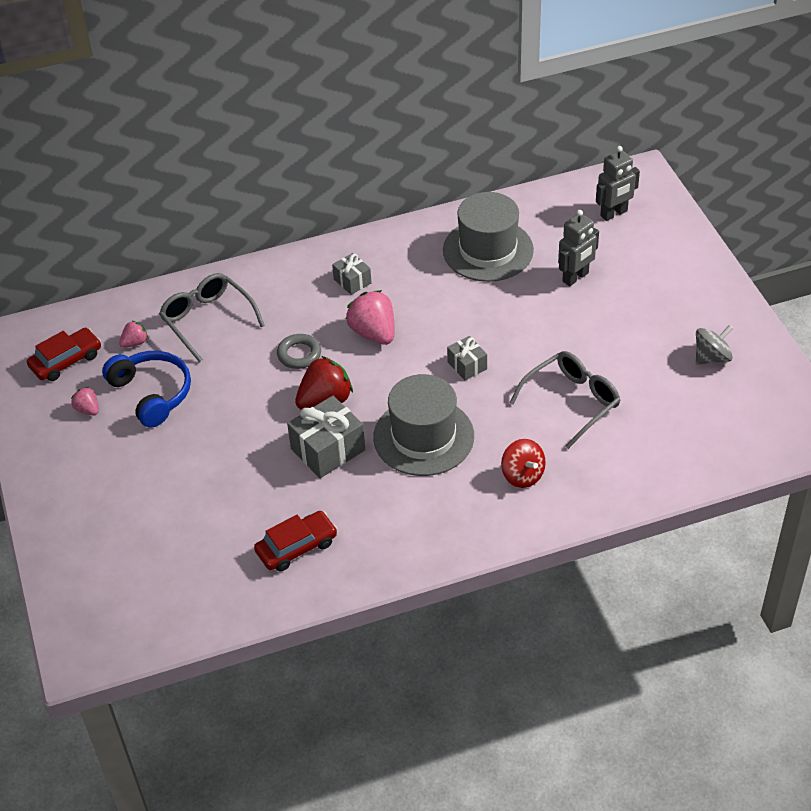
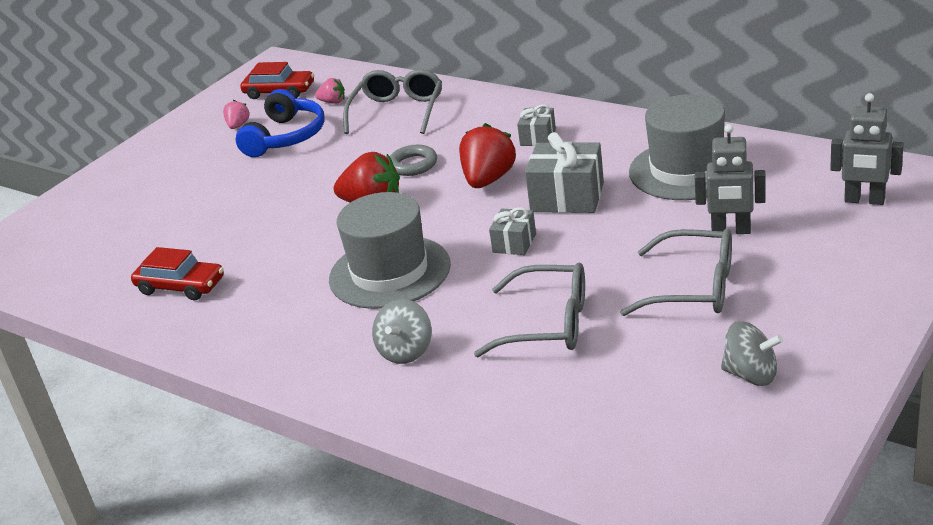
camera: 55 degrees right, 15 degrees down
grey gift [287,396,365,478] -> grey gift moved to [525,132,604,213]
pink strawberry [345,290,395,345] -> red strawberry [459,123,516,188]
red spinning top [501,439,546,488] -> grey spinning top [372,299,432,364]
none -> grey glasses [620,229,732,316]

